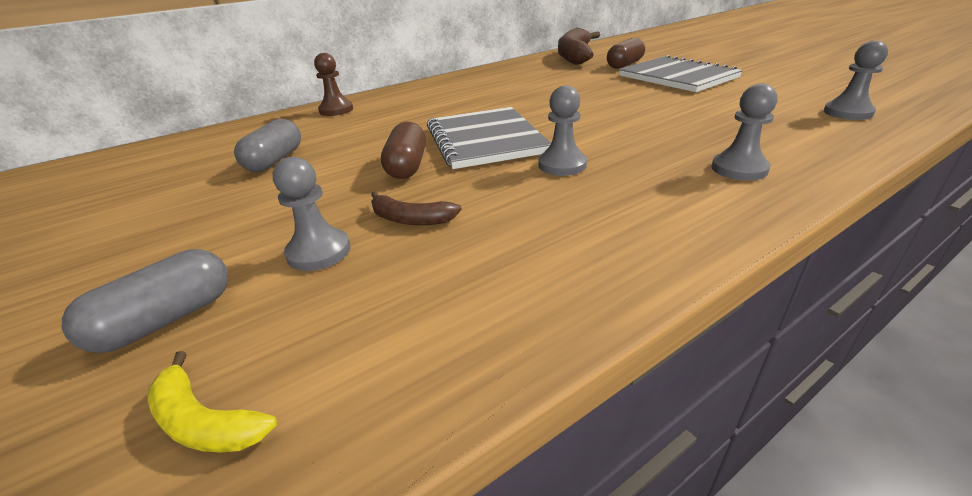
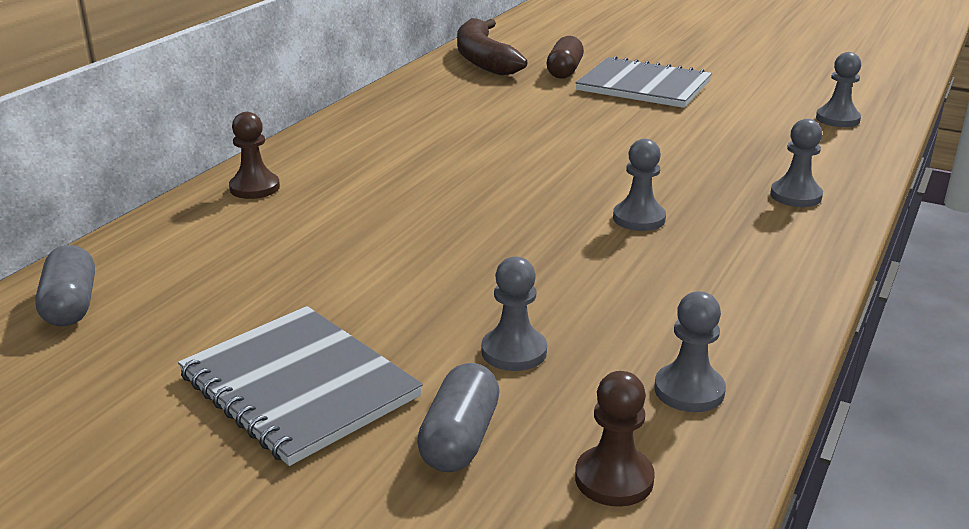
camera: 30 degrees left, 5 degrees down
yellow banana [148,351,277,453] -> brown pawn [575,371,655,507]
grey capsule [234,119,301,172] -> grey capsule moved to [35,245,95,326]
brown banana [371,191,462,225] -> none
brown capsule [381,121,426,179] -> none
grey notebook [427,107,551,169] -> grey notebook moved to [178,306,423,466]
none -> grey pawn [654,291,726,412]

